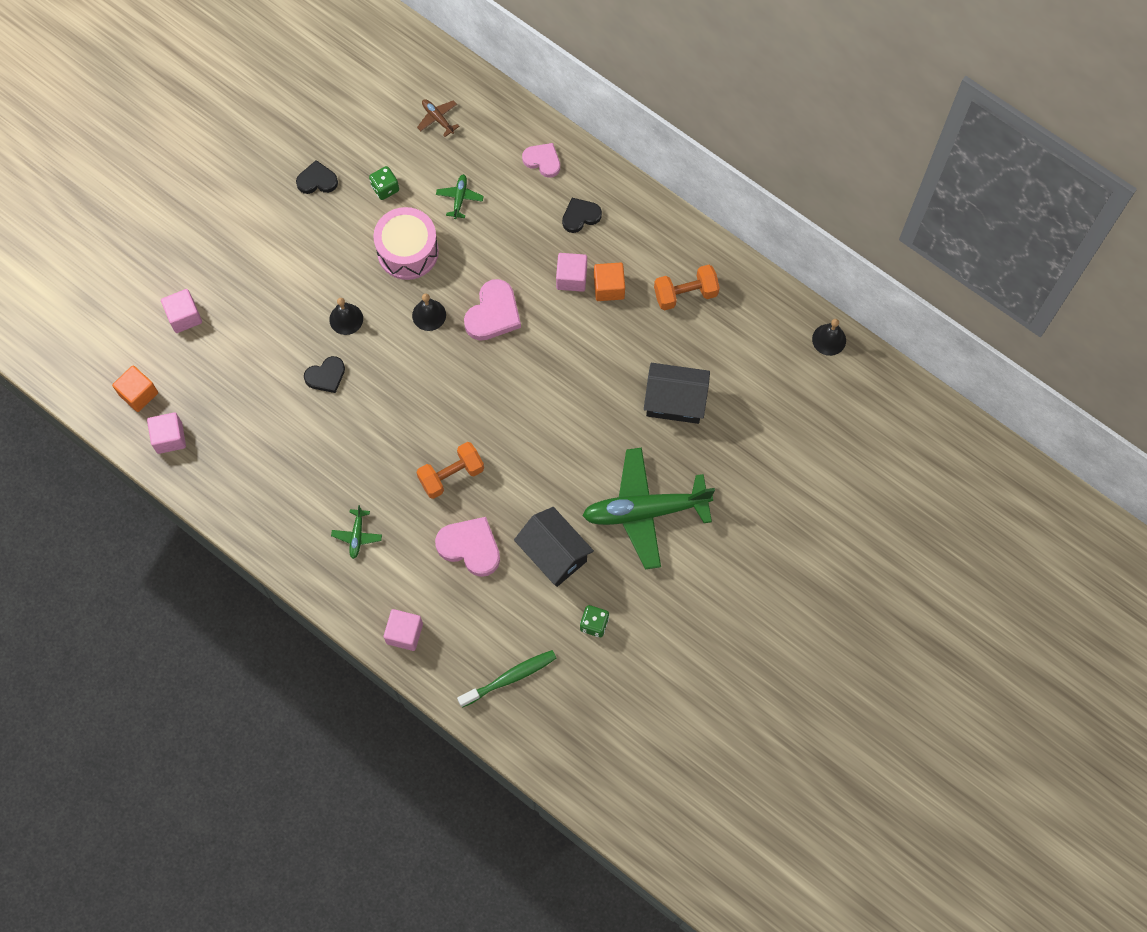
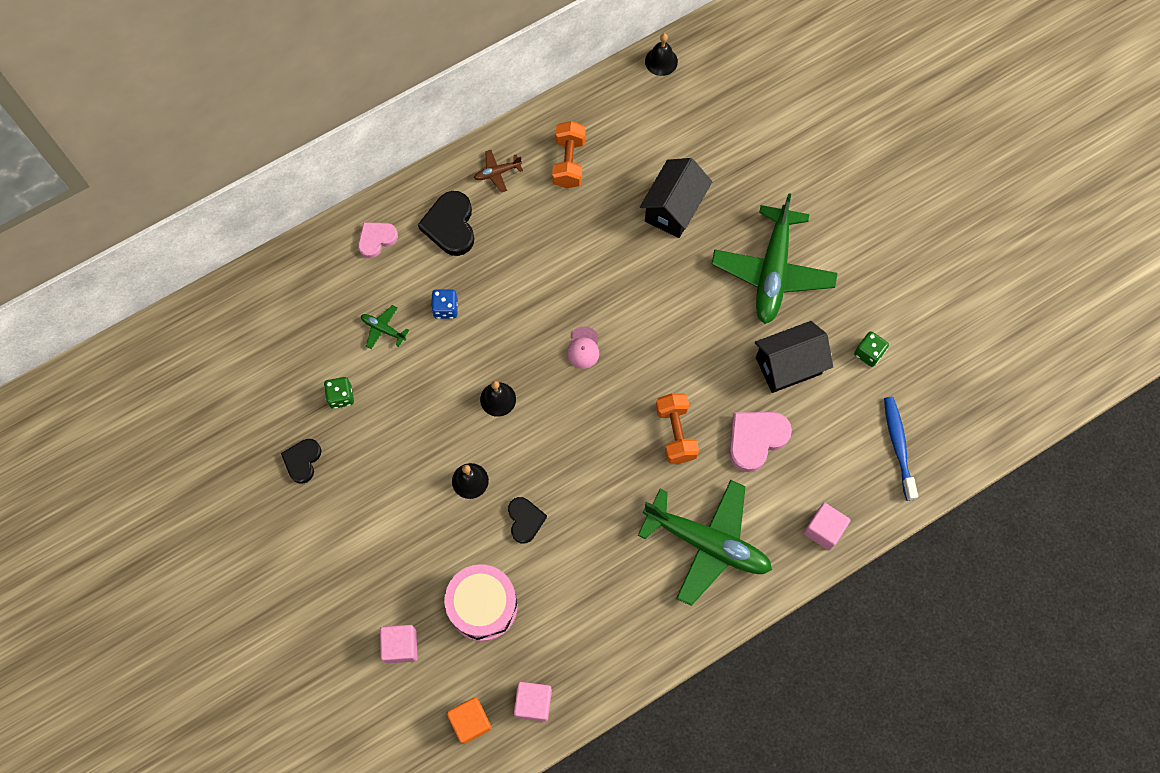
camera: 70 degrees left, 0 degrees up
green plane [331,505,382,559] -> green plane [638,480,772,606], size x2.49
pink drum [373,207,439,280] -> pink drum moved to [444,564,518,641]
brown plane [417,99,460,137] -> brown plane moved to [474,150,523,193]
green toothbrush [457,650,557,708] -> blue toothbrush [884,397,918,501]
pink heart [464,279,521,341] -> none
pink cube [556,253,587,292] -> none
black heart [562,198,602,233] -> black heart [418,191,474,256], size x1.56
orange cube [594,262,625,301] -> none
none -> blue dice [431,289,458,319]
none -> pink cap [567,326,599,369]

